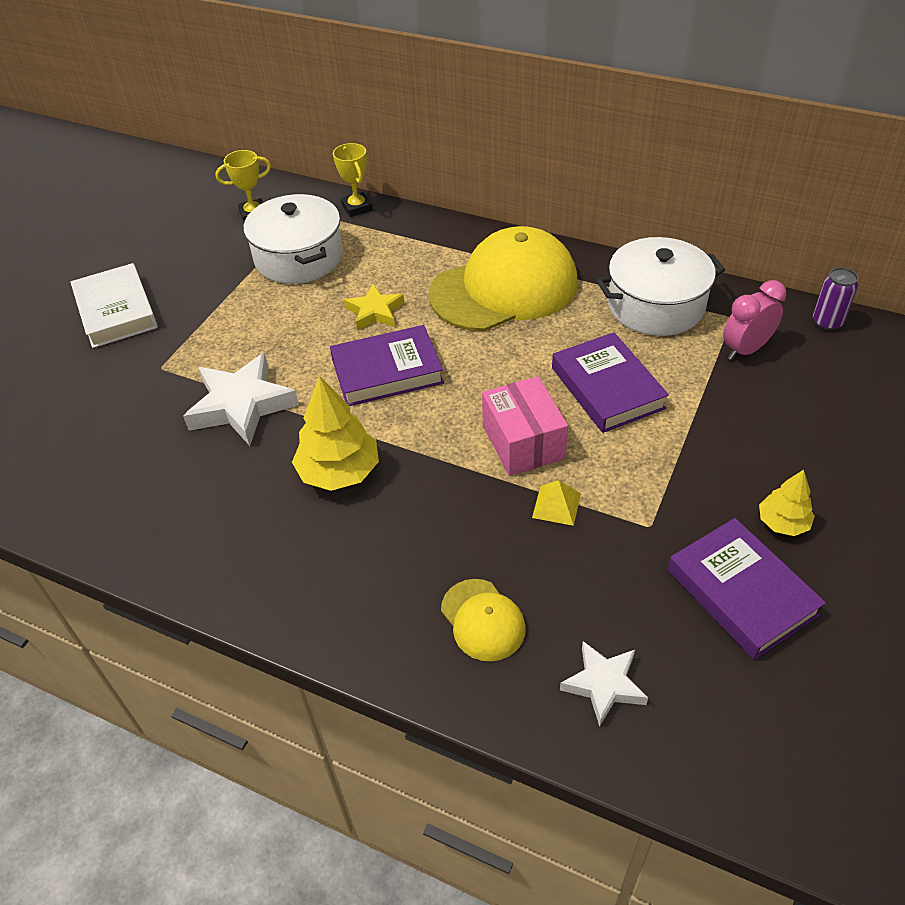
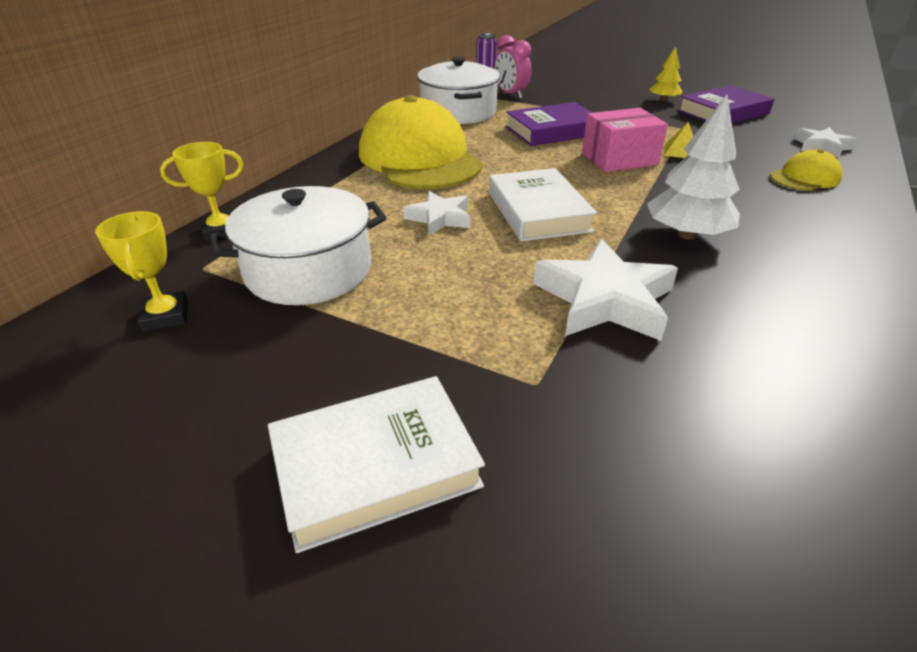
camera: 90 degrees left, 10 degrees down
yellow tree [292,376,379,491] -> white tree [647,95,740,239]
purple book [330,325,444,406] -> white book [489,168,597,241]
yellow star [344,284,404,331] -> white star [403,191,470,236]

